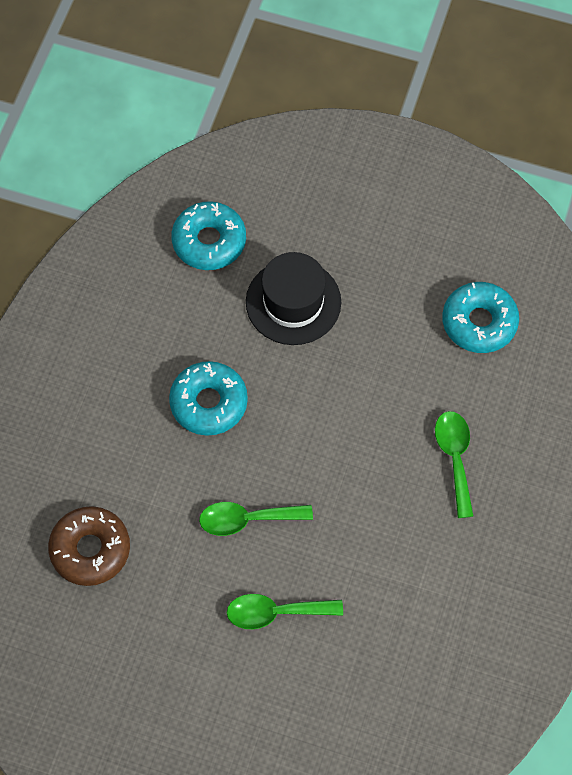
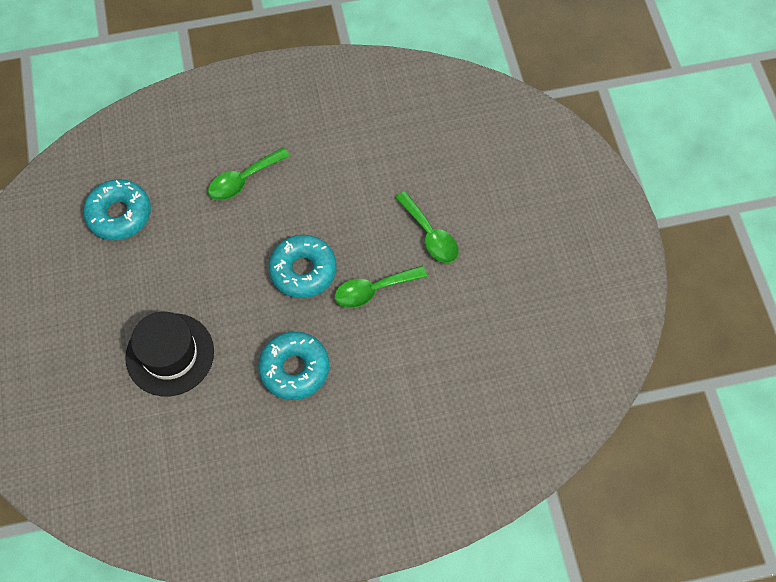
camera: 120 degrees left, 0 degrees up
brown donut [48,506,130,586] -> none
turquoise donut [171,201,246,270] -> turquoise donut moved to [268,235,337,298]
green spoon [199,502,313,536] -> green spoon turned 105 degrees clockwise [335,266,427,308]

